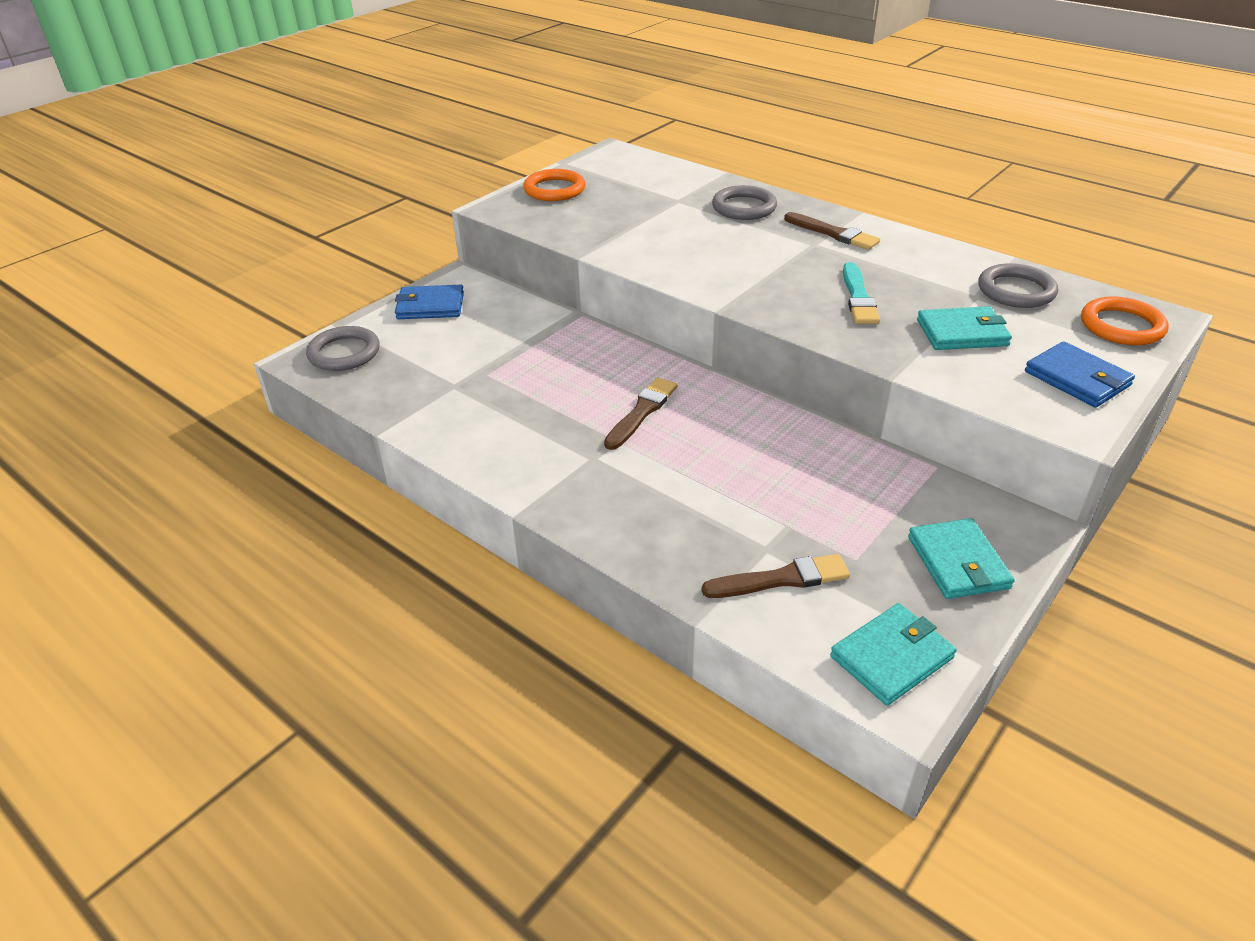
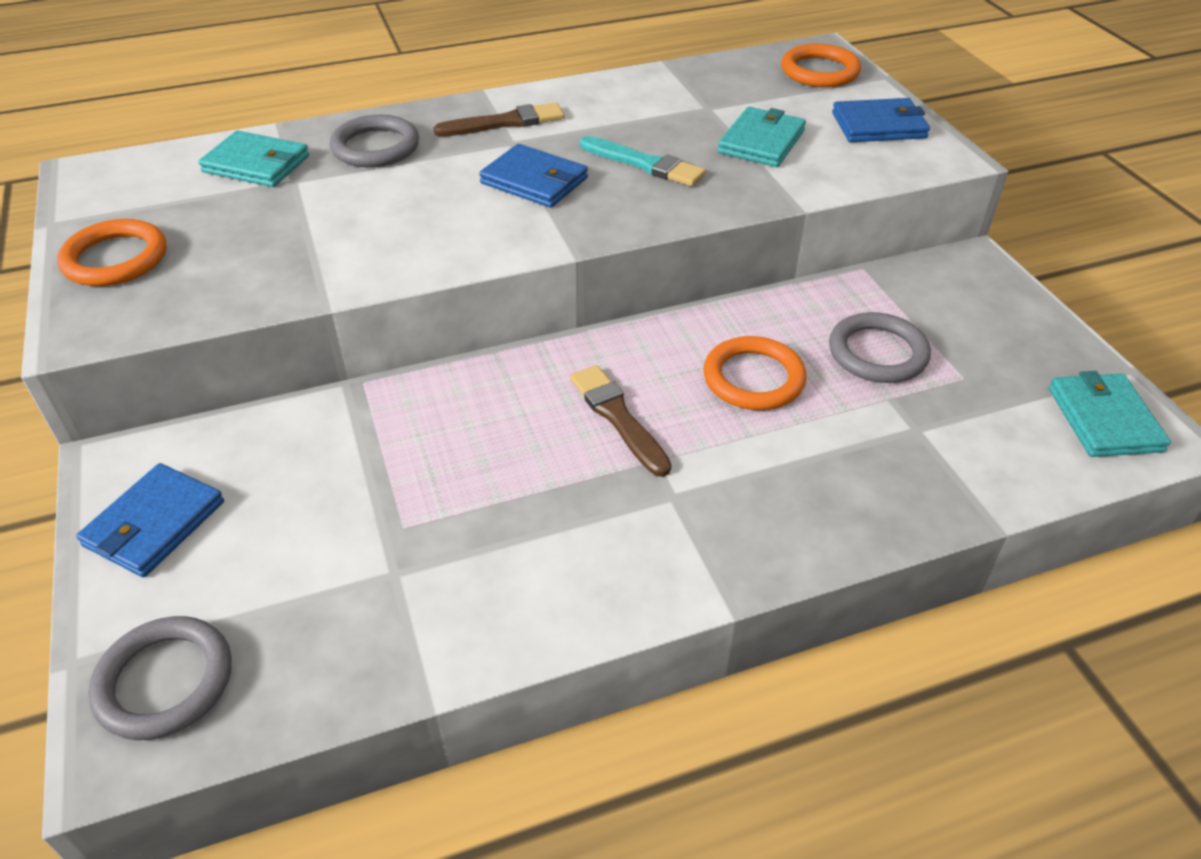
camera: 60 degrees left, 5 degrees up
brown brush [702,554,850,598] -> none
turquoise wallet [908,518,1015,599] -> turquoise wallet moved to [198,131,309,187]
grey ring [978,263,1058,308] -> grey ring moved to [829,312,931,383]
none -> blue wallet [479,144,588,208]
none -> orange ring [703,336,807,410]

